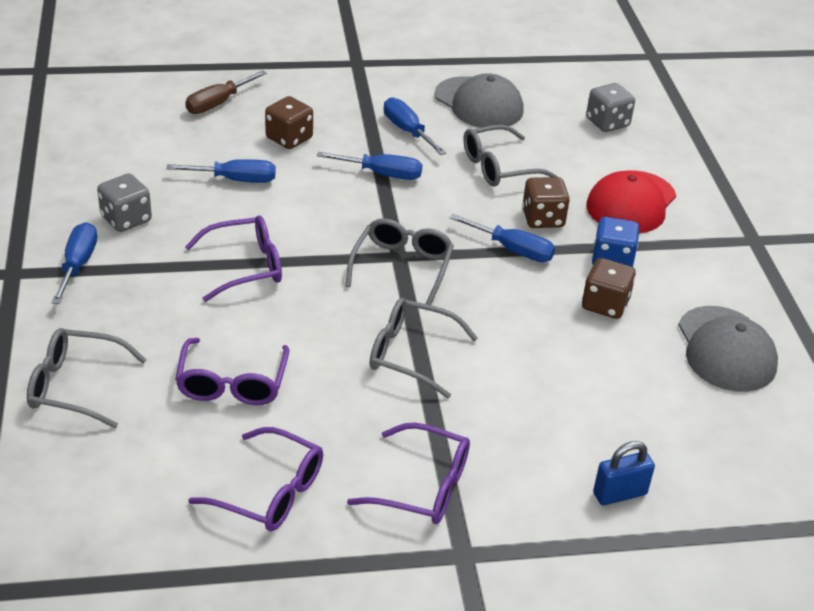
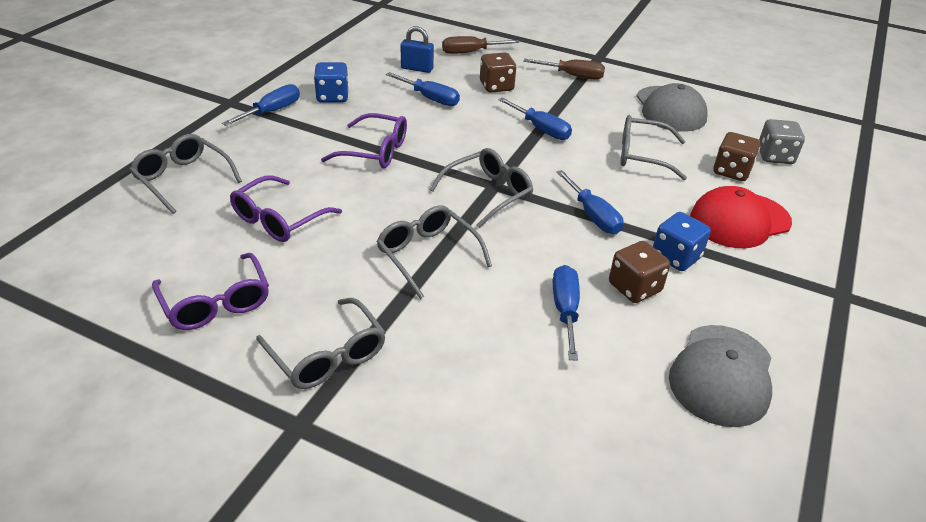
camera: 35 degrees right, 0 degrees up
grey dice [97,174,152,232] -> blue dice [314,62,349,103]
purple glasses [347,422,470,524] -> grey glasses [256,298,386,389]
blue screwdriver [384,97,447,155] -> blue screwdriver moved to [553,265,580,361]
brown dice [522,177,570,228] -> brown dice moved to [713,132,760,181]
blue padlock [593,441,655,505] -> blue padlock moved to [401,26,434,73]
none -> brown screwdriver [523,58,605,79]

